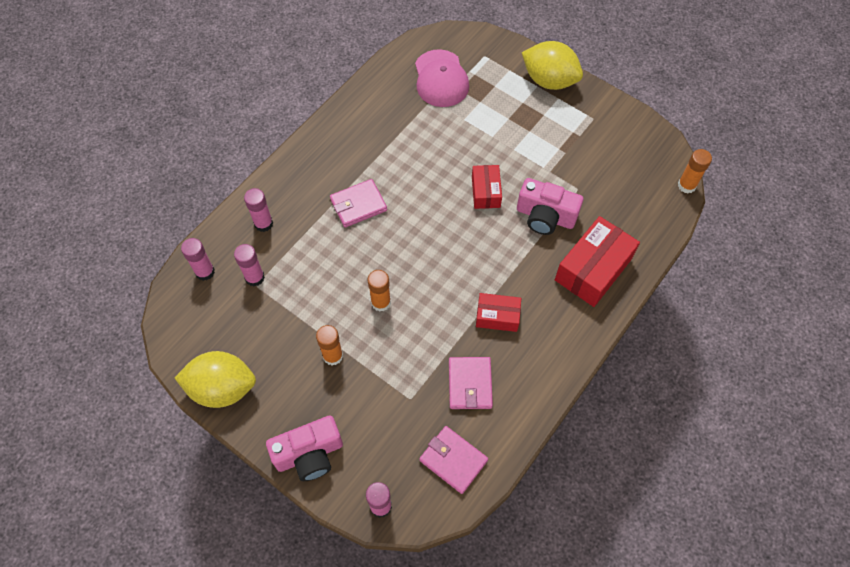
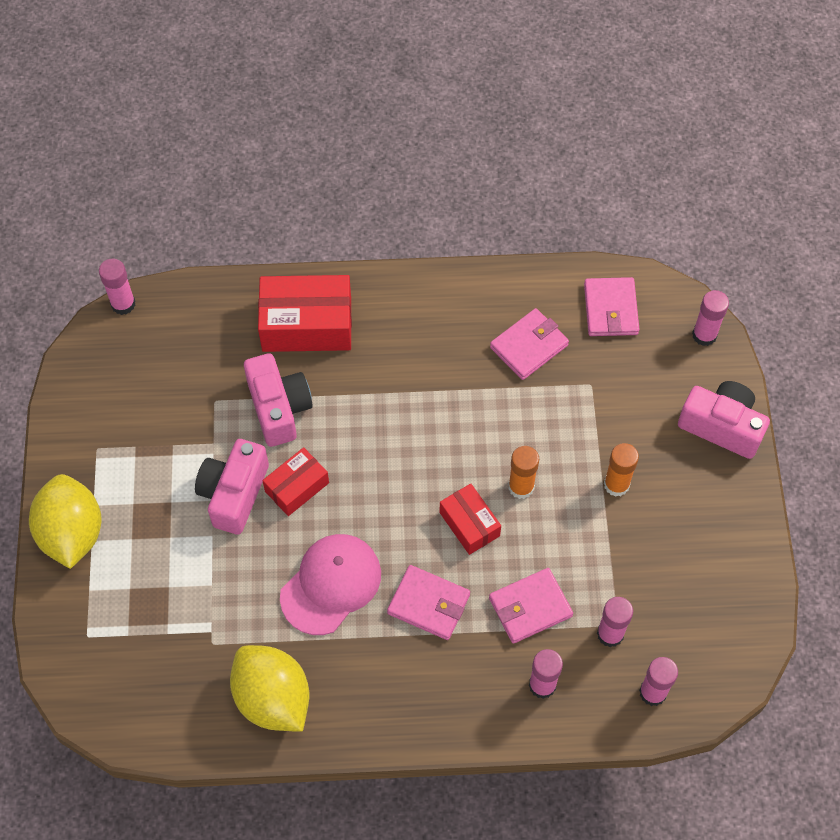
camera: 130 degrees left, 0 degrees up
yellow lemon [175,351,256,408] -> yellow lemon moved to [230,645,309,732]
pink cap [415,49,469,107] -> pink cap moved to [280,534,381,635]
red box [476,293,521,332] -> red box moved to [439,484,501,555]
orange glue stick [678,149,712,194] -> pink glue stick [99,259,135,315]
none -> pink camera [195,439,269,535]
none -> pink wallet [489,568,573,644]

